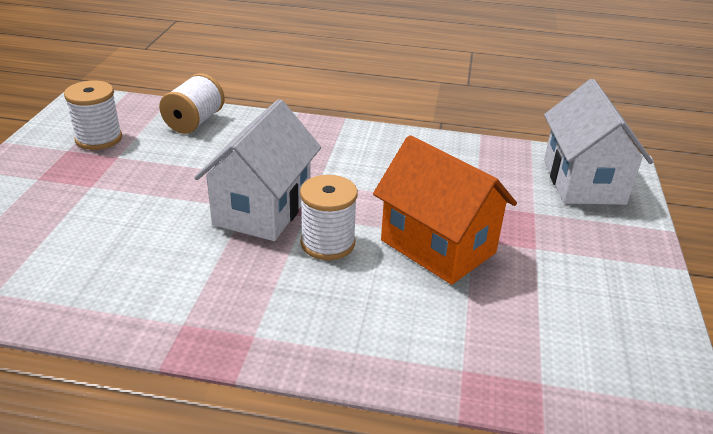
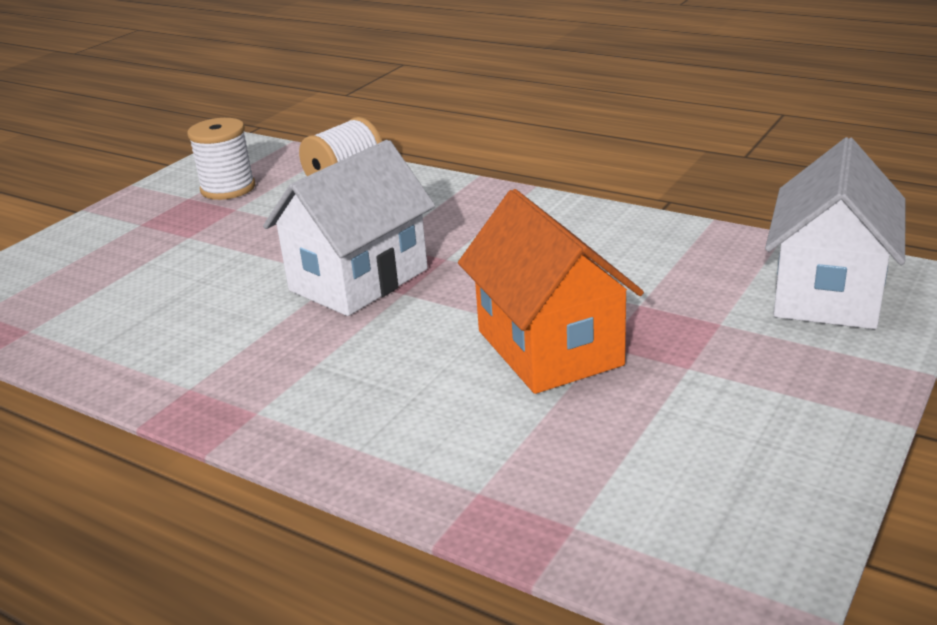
camera: 25 degrees right, 5 degrees down
white spool [300,175,358,260] -> none

